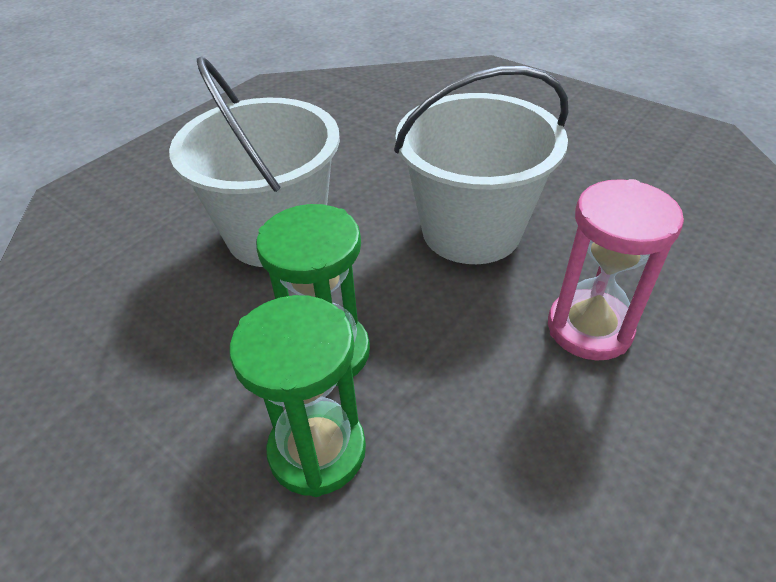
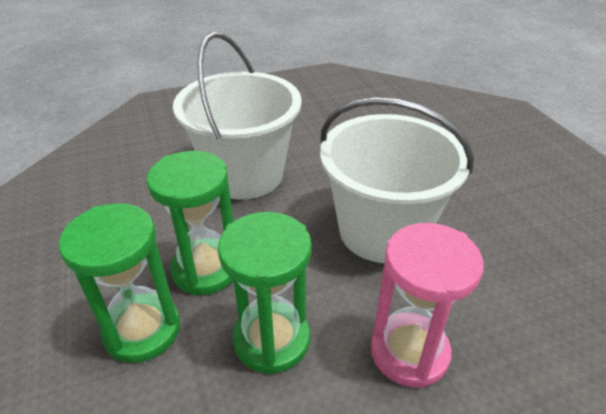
camera: 30 degrees right, 5 degrees down
none -> green hourglass [218,212,312,375]

